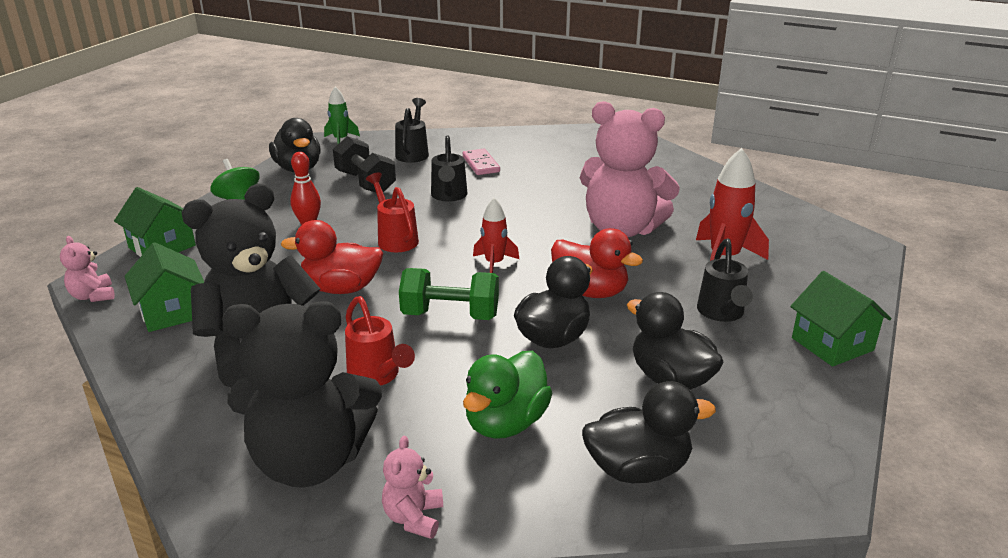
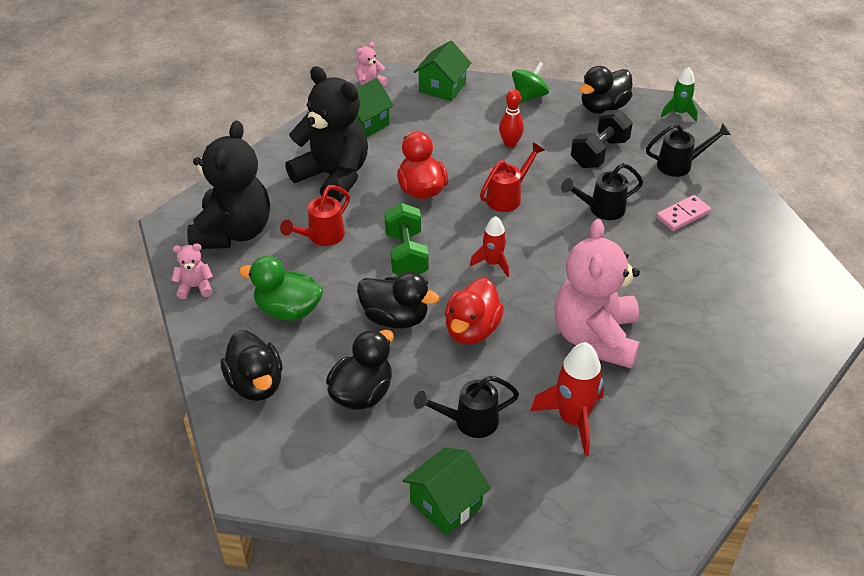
camera: 75 degrees right, 15 degrees up
black teddy bear [222,301,382,488] -> black teddy bear turned 150 degrees counterclockwise [187,121,270,249]

